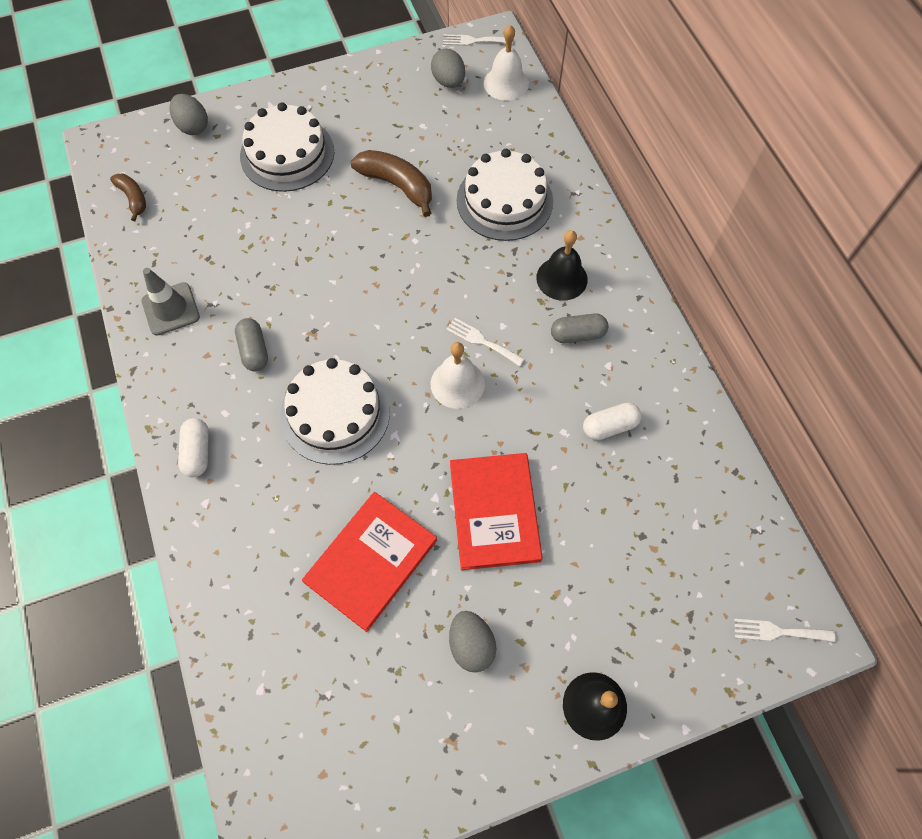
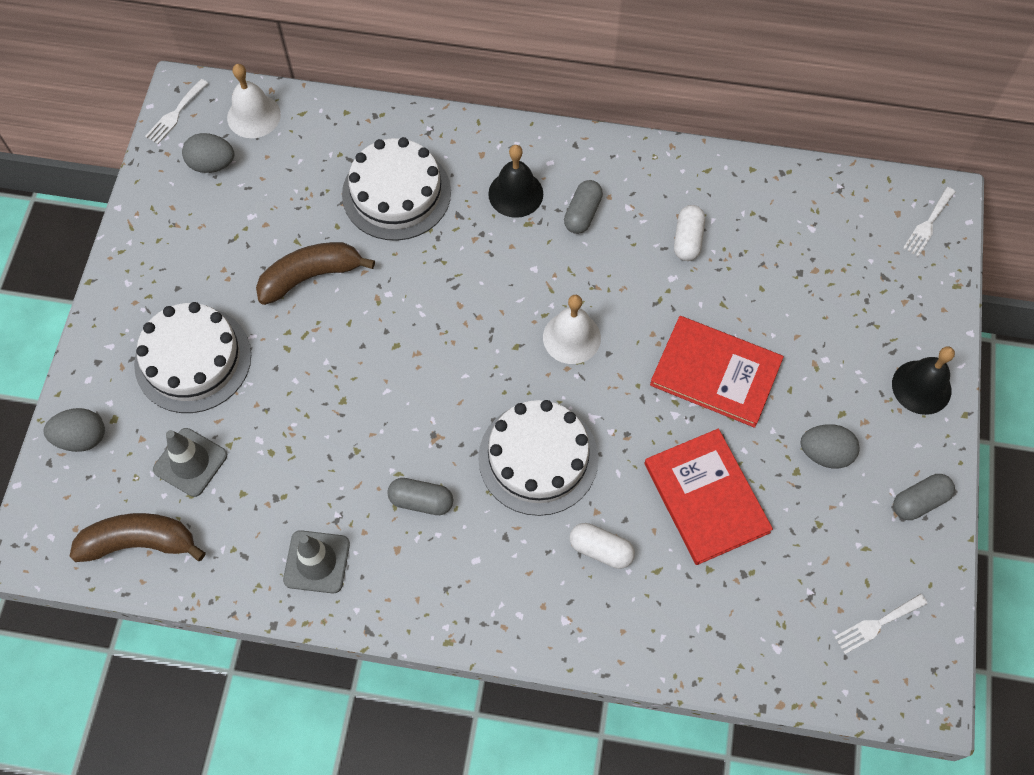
camera: 60 degrees left, 0 degrees up
brown banana [110,174,146,221] -> brown banana [70,513,206,562], size x1.68
white capsule [178,418,209,477] -> white capsule moved to [570,523,635,569]
white fork [446,318,524,366] -> white fork moved to [834,594,928,654]
none -> grey traffic cone [153,428,227,497]
none -> grey capsule [893,474,955,520]

